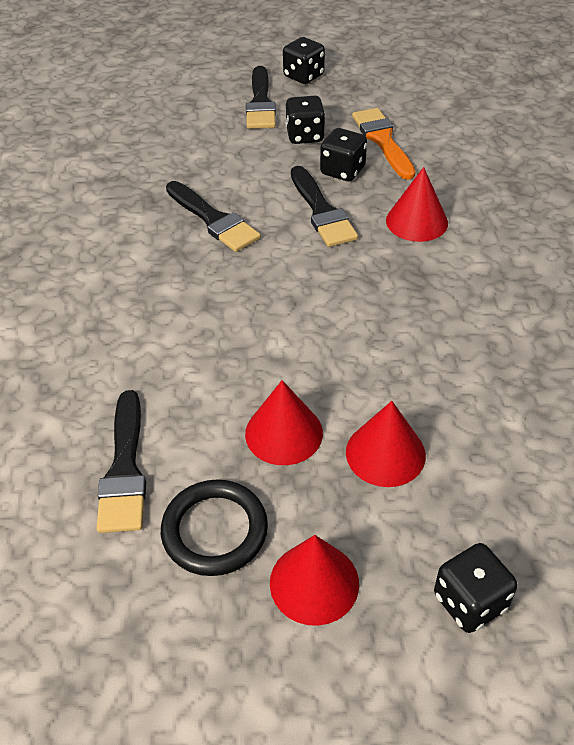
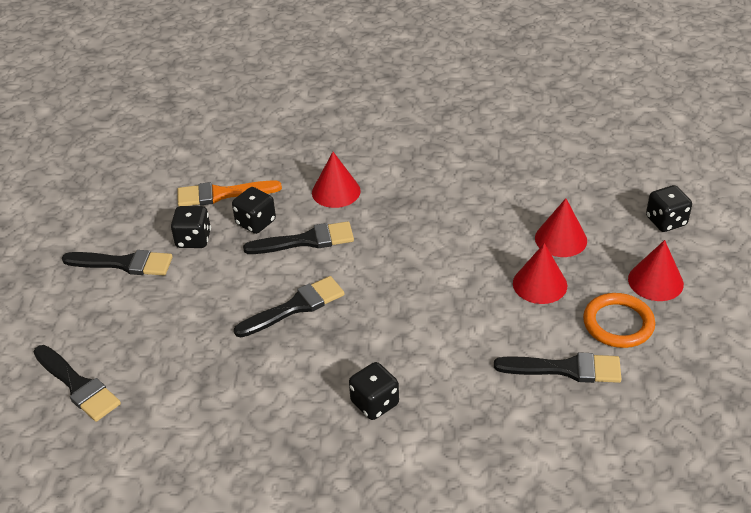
camera: 80 degrees left, 5 degrees down
black ring [161,479,268,576] -> orange ring [583,293,655,348]
black dice [283,37,325,84] -> black dice moved to [349,362,399,420]
none -> black brush [34,345,121,422]

